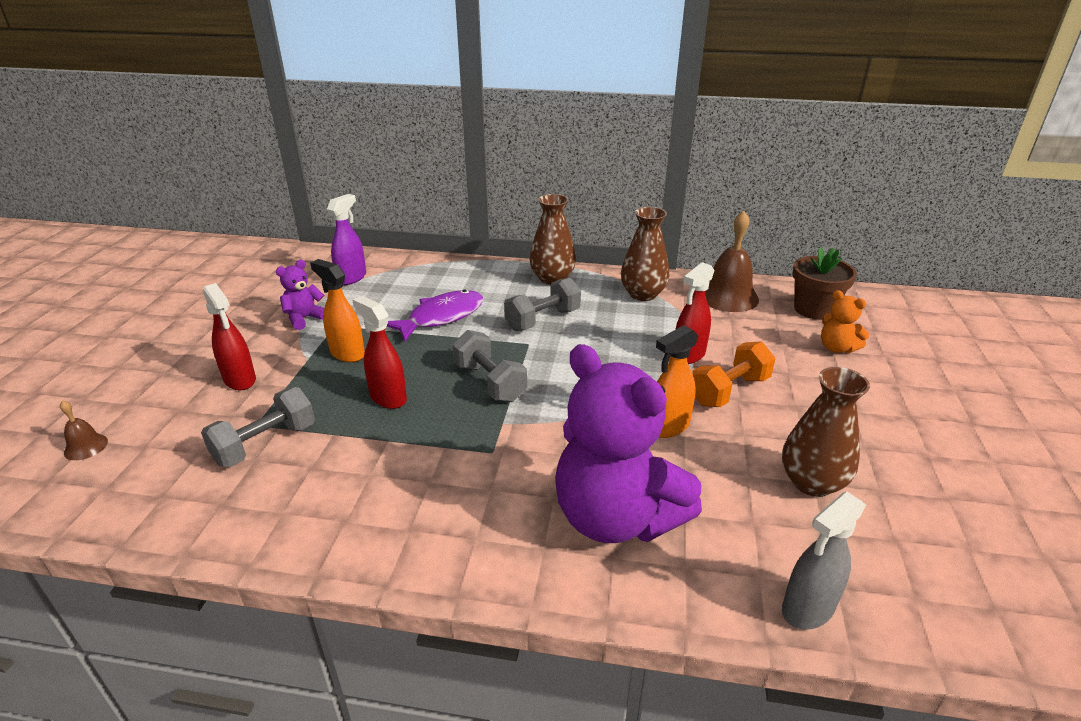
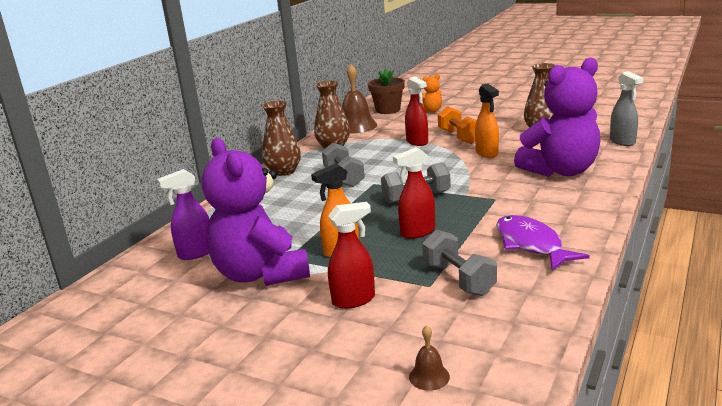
camera: 70 degrees left, 10 degrees down
purple teddy bear [276,260,324,330] -> purple teddy bear [202,138,310,286], size x2.27
purple spray bottle [327,194,366,285] -> purple spray bottle turned 75 degrees counterclockwise [157,169,210,260]
purple fish [387,289,483,342] -> purple fish moved to [496,215,590,270]

